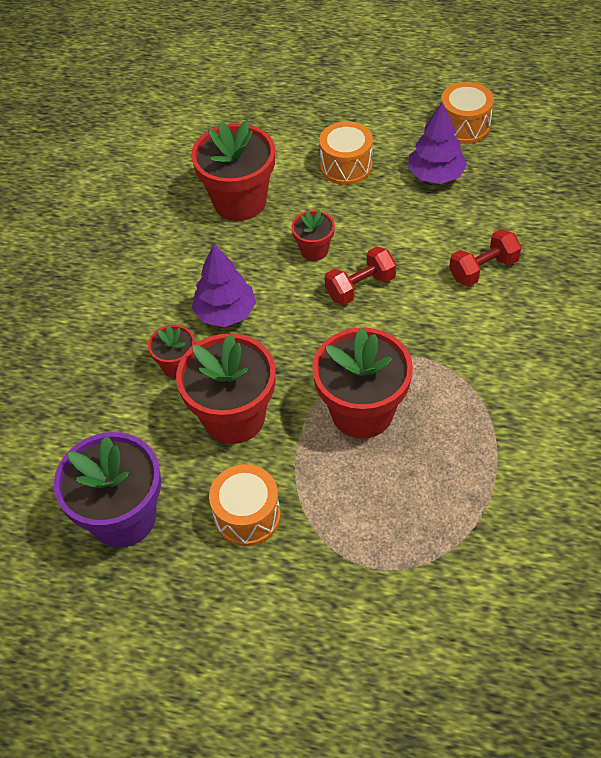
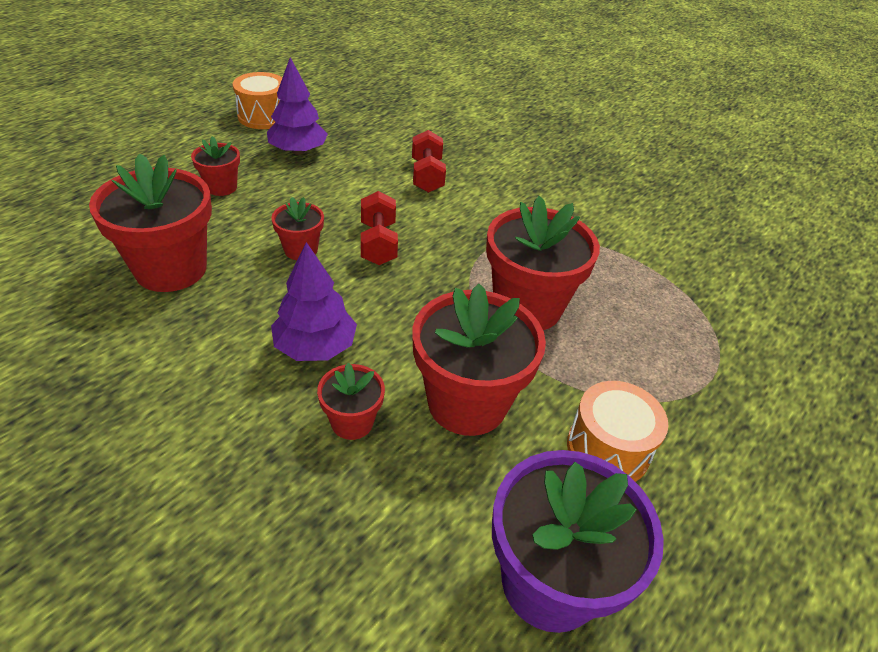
camera: 70 degrees left, 10 degrees down
orange drum [319,121,373,185] -> red flower pot [191,136,240,196]

